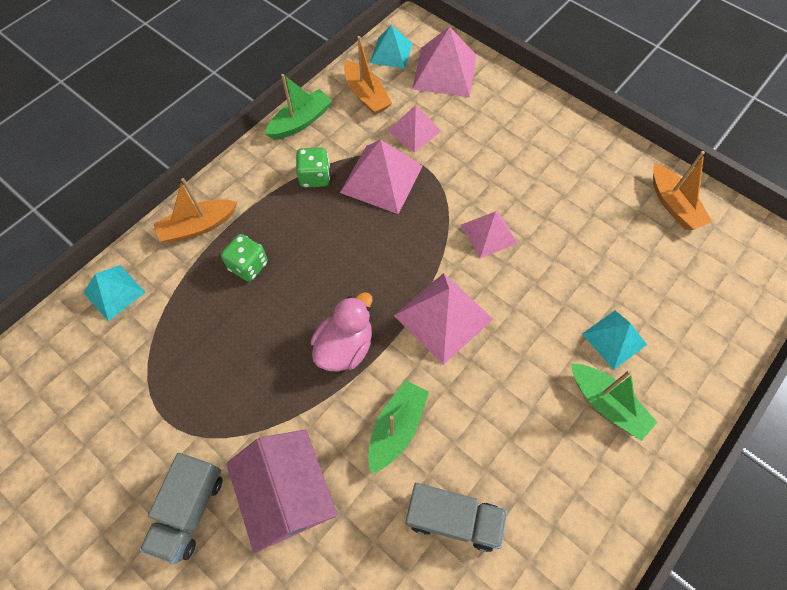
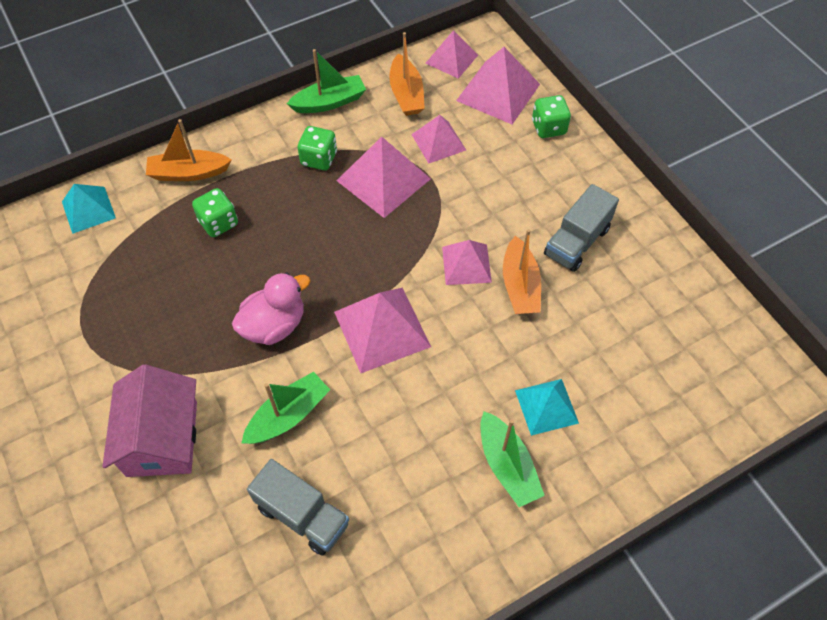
camera: 20 degrees right, 5 degrees down
grey truck [140,453,222,563] -> grey truck moved to [544,184,619,272]
turquoise pyramid [370,25,413,69] -> pink pyramid [425,30,478,79]
orange boat [653,151,712,230] -> orange boat moved to [503,229,541,314]
none -> green dice [532,95,571,138]

